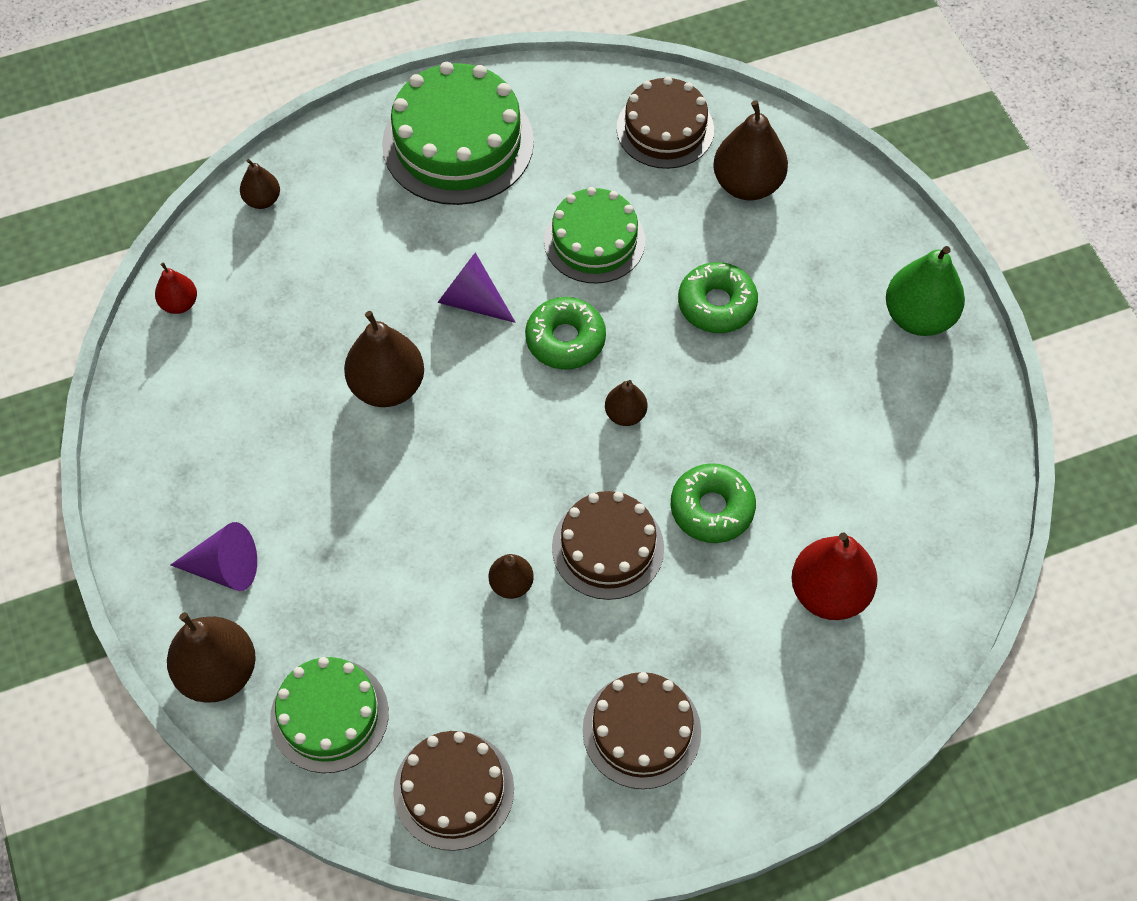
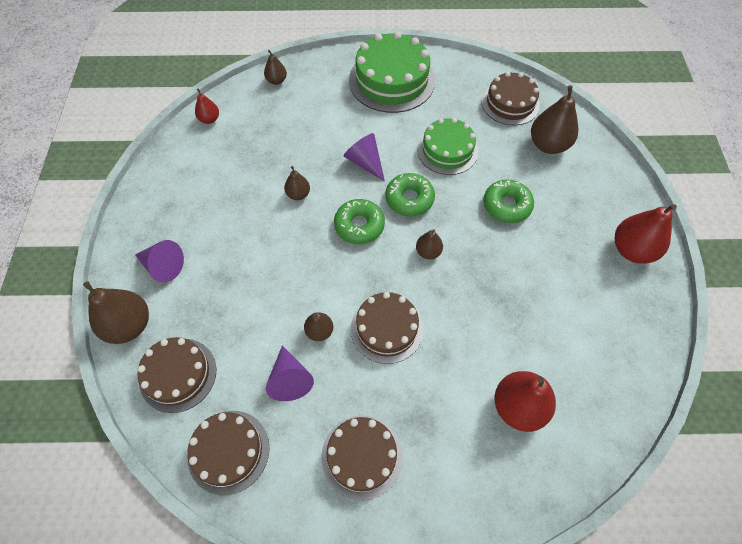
camera: 20 degrees right, 0 degrees up
green cake [270,657,389,773] -> brown cake [138,337,216,413]
brown pear [344,311,424,407] -> brown pear [284,166,310,200], size x0.54
green donut [671,463,756,543] -> green donut moved to [334,199,385,244]
green pear [886,246,965,336] -> red pear [615,204,677,264]
none -> purple cone [266,345,314,401]

